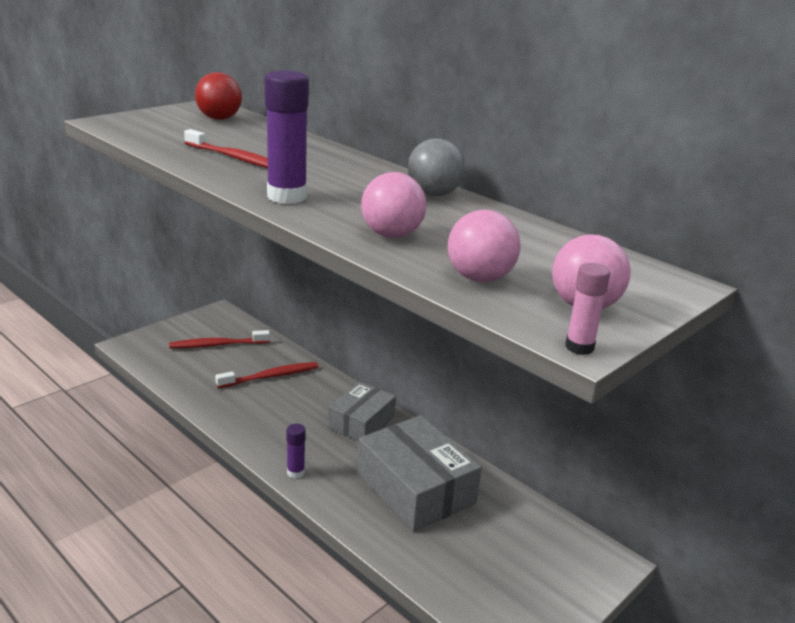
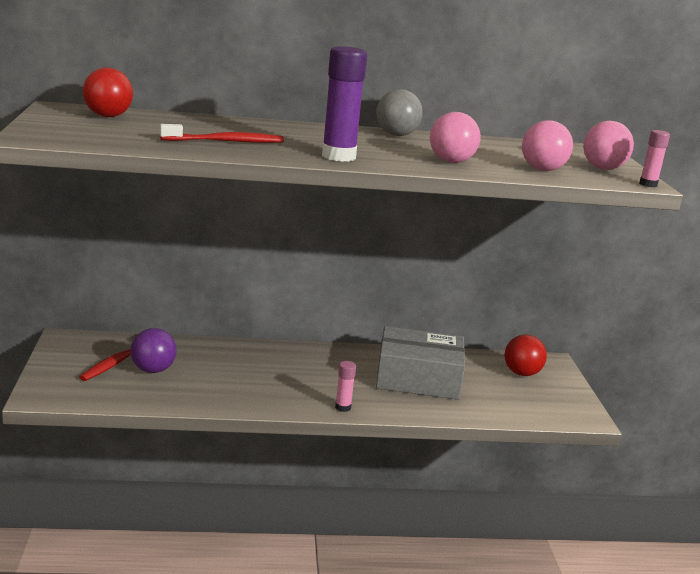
camera: 50 degrees left, 5 degrees down
red toothbrush [215,362,318,388] -> none
purple glue stick [286,424,306,479] -> pink glue stick [335,361,356,412]
grey box [328,382,396,441] -> none
none -> purple ball [130,328,177,373]
none -> red ball [504,335,547,376]

